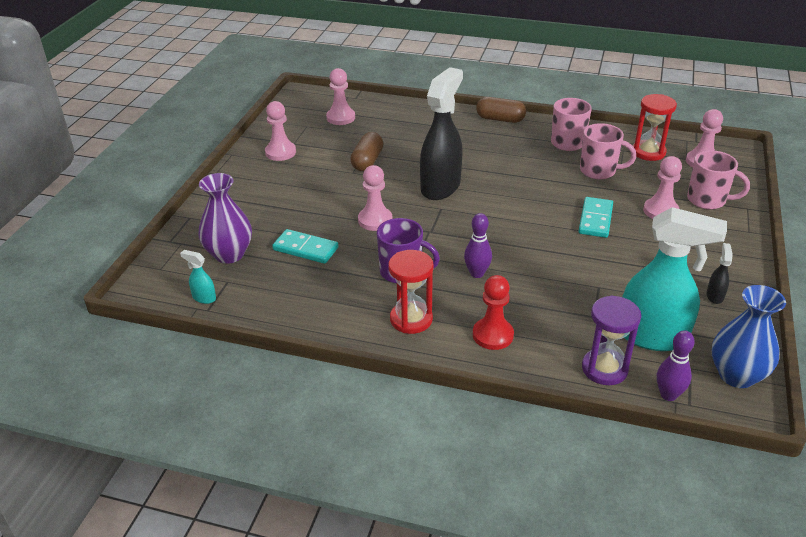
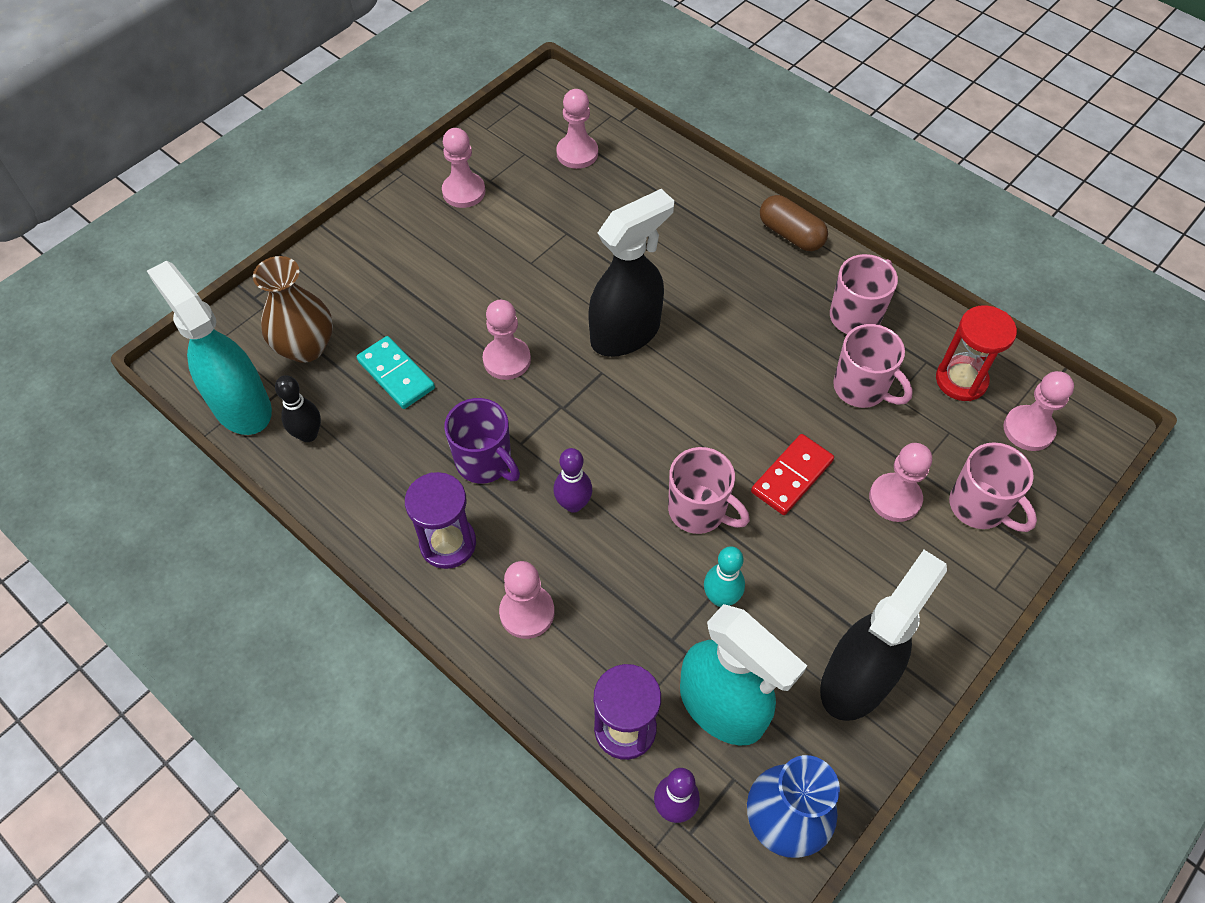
camera: 25 degrees right, 20 degrees up
turquoise spray bottle [180,250,216,304] -> turquoise spray bottle [147,261,272,435], size x2.46
purple vase [198,173,252,264] -> brown vase [253,256,333,363]
brown capsule [350,132,383,171] -> none
red hourglass [389,250,434,334] -> purple hourglass [405,472,476,569]
red pawn [473,275,514,350] -> pink pawn [499,561,555,639]
turquoise domino [578,197,613,238] -> red domino [751,434,834,515]
black spray bottle [706,243,733,304] -> black spray bottle [820,550,947,721], size x2.46
none -> black bowling pin [275,375,321,442]
none -> pink mug [668,447,750,534]
none -> turquoise bowling pin [704,546,745,607]

